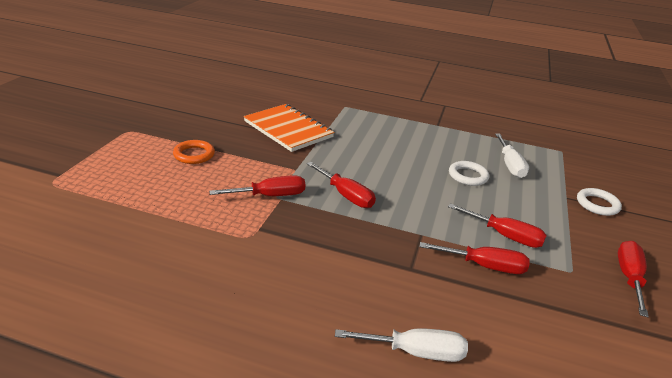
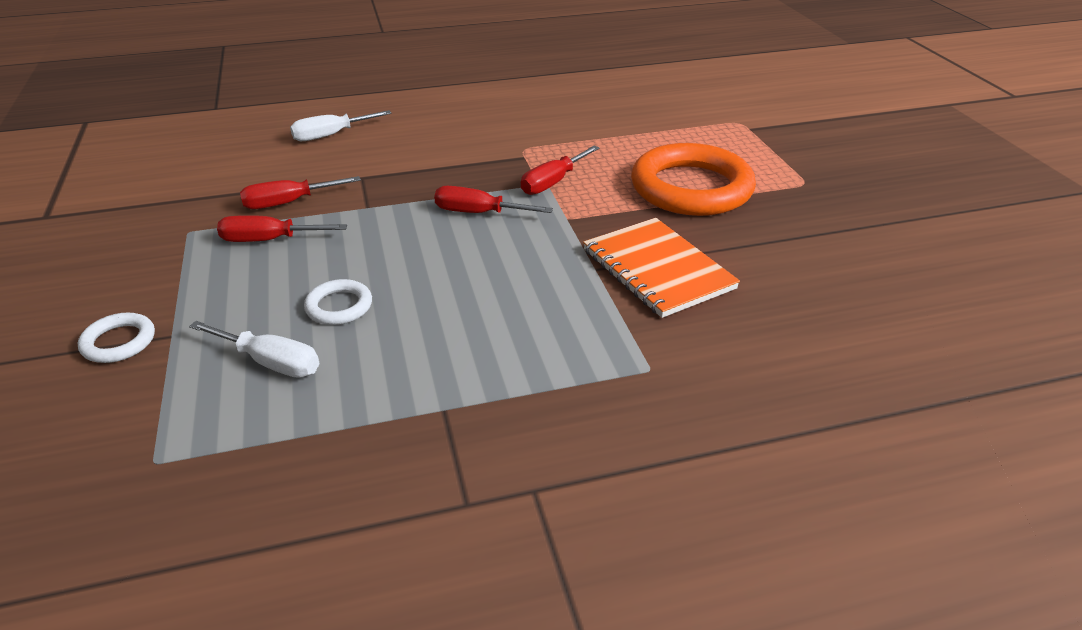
camera: 150 degrees right, 5 degrees up
orange ring [173,140,215,164] -> orange ring [631,143,756,216], size x2.27
orange notebook [244,104,335,152] -> orange notebook turned 45 degrees clockwise [583,218,740,318]
white screwdriver [495,133,529,178] -> white screwdriver turned 150 degrees clockwise [189,321,320,378]
red screwdriver [618,241,649,317] -> none

